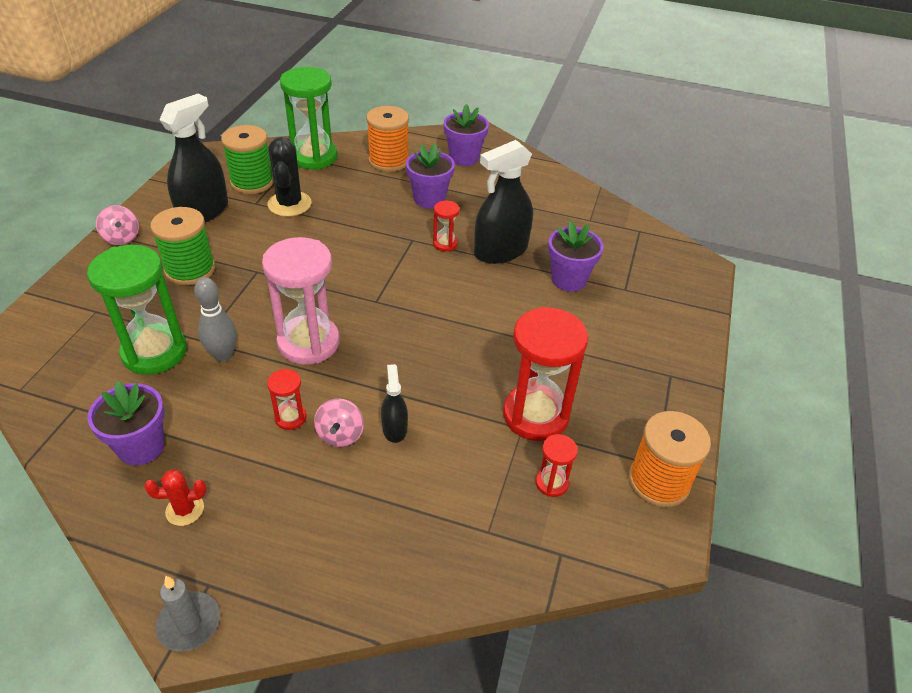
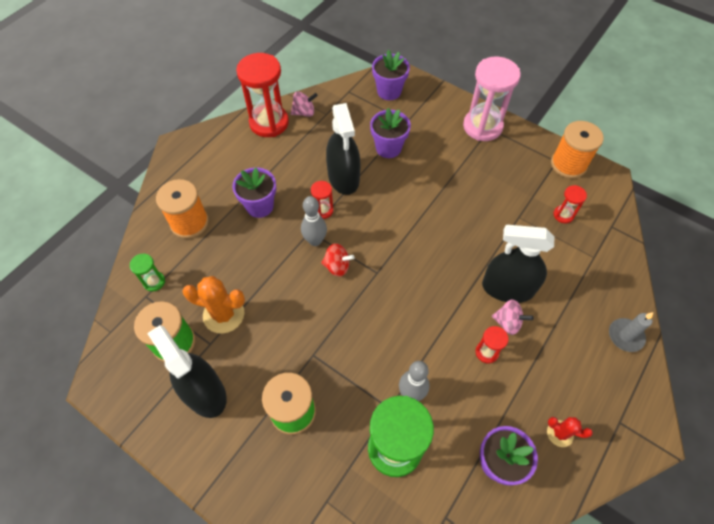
camera: 70 degrees left, 15 degrees up
pink spinning top [96,205,139,245] -> pink spinning top moved to [291,92,318,117]
red cactus [144,469,207,526] -> red cactus turned 75 degrees counterclockwise [547,417,593,447]
grey candle [156,576,220,652] -> grey candle moved to [609,312,653,352]
pink hourglass [262,237,340,365] -> pink hourglass moved to [463,57,521,141]
black cactus [267,137,312,217] -> orange cactus [182,276,245,334]
green hourglass [280,67,337,170] -> green hourglass [130,254,165,292], size x0.47
black spray bottle [381,364,408,443] -> black spray bottle [482,225,554,303], size x1.99
purple flower pot [444,104,489,166] -> purple flower pot moved to [372,50,410,100]
red hourglass [503,307,588,441] -> red hourglass moved to [236,53,289,137]
none -> grey bowling pin [301,196,327,246]
none -> red spinning top [321,243,355,277]

